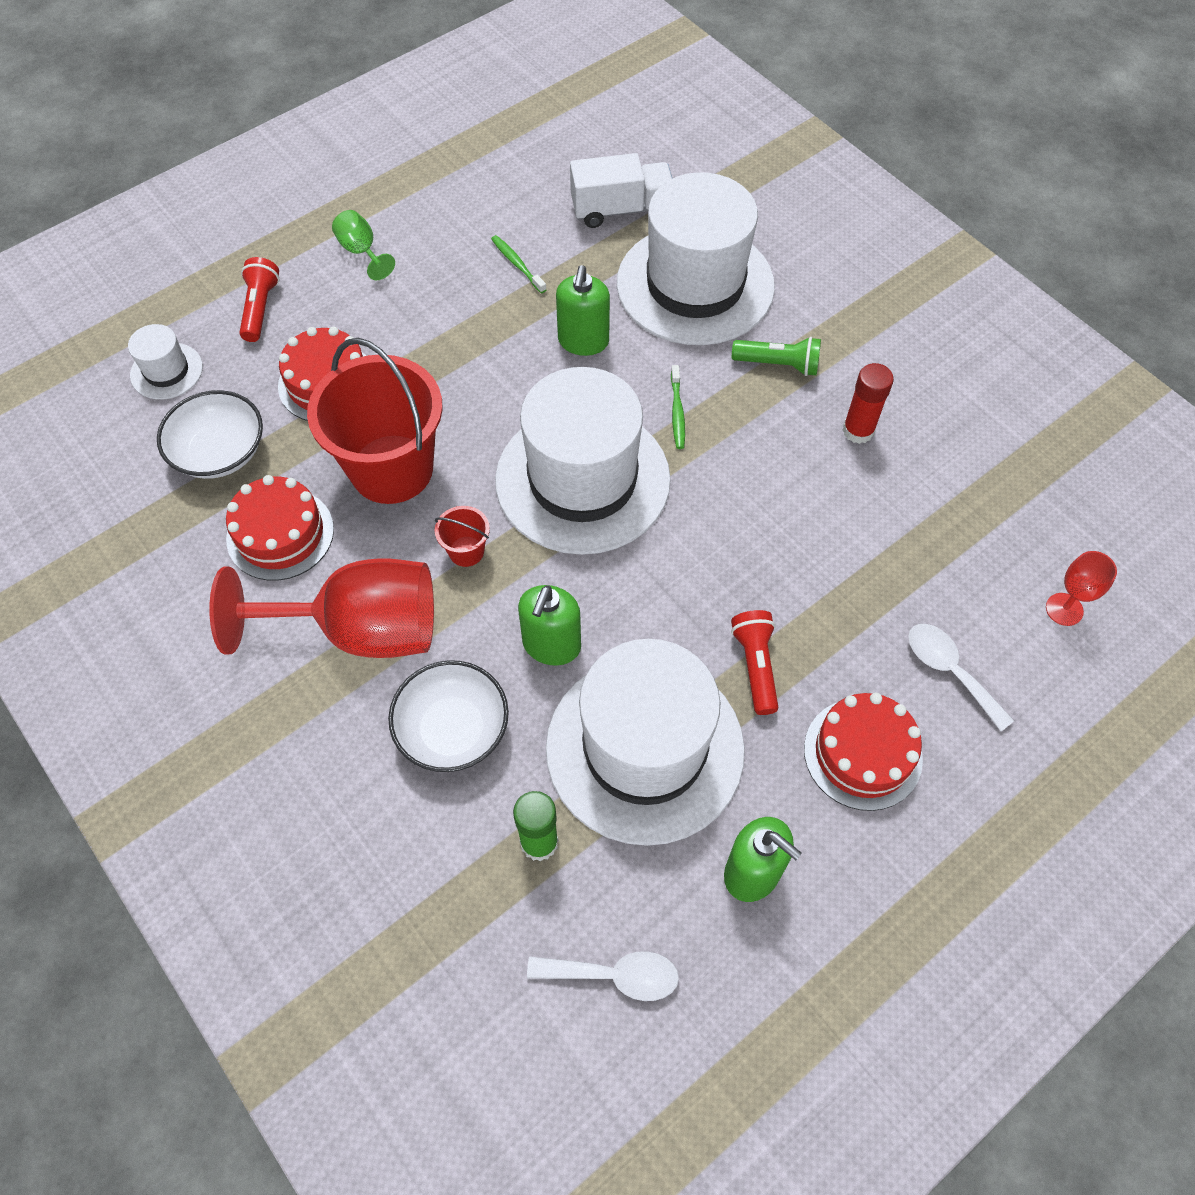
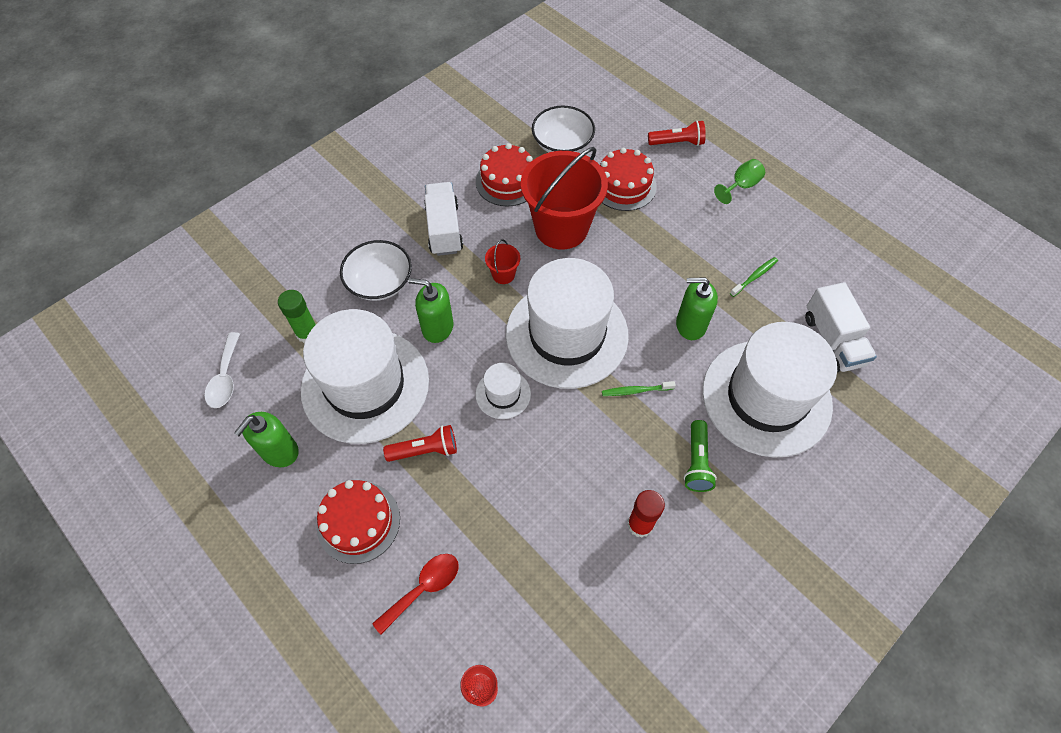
camera: 85 degrees right, 0 degrees up
white hat [128,324,203,400] -> white hat moved to [475,363,531,419]
red goblet [209,558,434,658] -> white truck [424,182,463,256]
white spoon [908,624,1014,731] -> red spoon [372,554,459,635]

